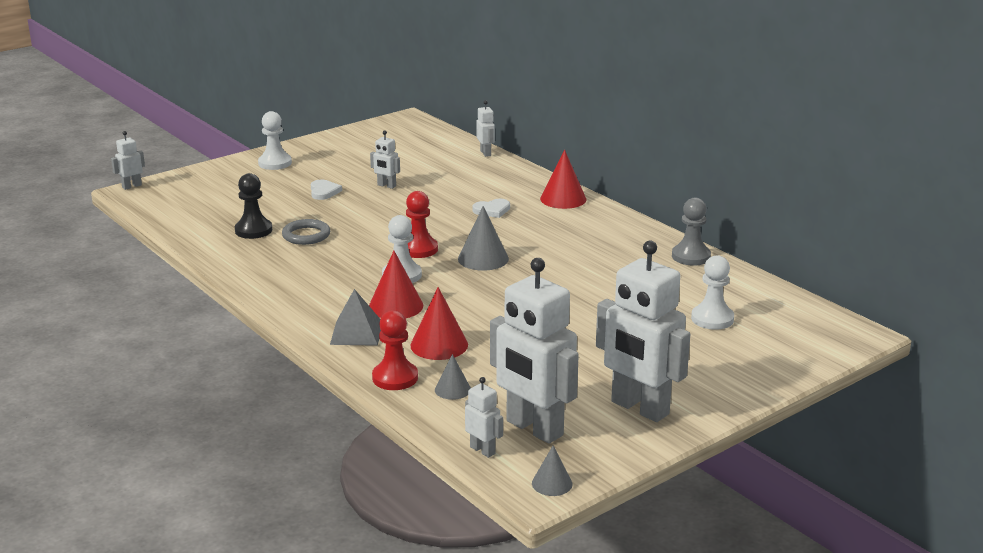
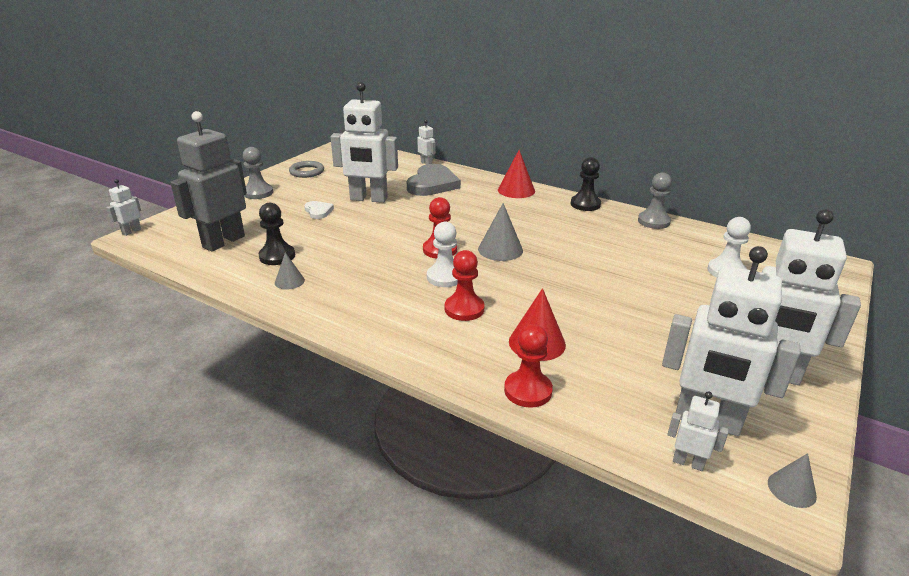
camera: 20 degrees left, 5 degrees up
white pawn [258,111,292,170] -> grey pawn [243,147,273,199]
grey ring [282,219,330,245] -> grey ring moved to [289,161,324,178]
grey pyramid [330,289,381,346] -> none
red cone [369,251,423,318] -> red pawn [445,250,485,321]
white robot [370,130,400,189] -> white robot [331,82,398,203], size x2.27
grey cone [435,354,471,400] -> grey cone moved to [275,253,305,290]
white heart [472,199,510,218] -> none
none -> grey robot [170,111,247,252]
none -> grey heart [407,164,461,196]
none -> black pawn [571,157,601,211]

